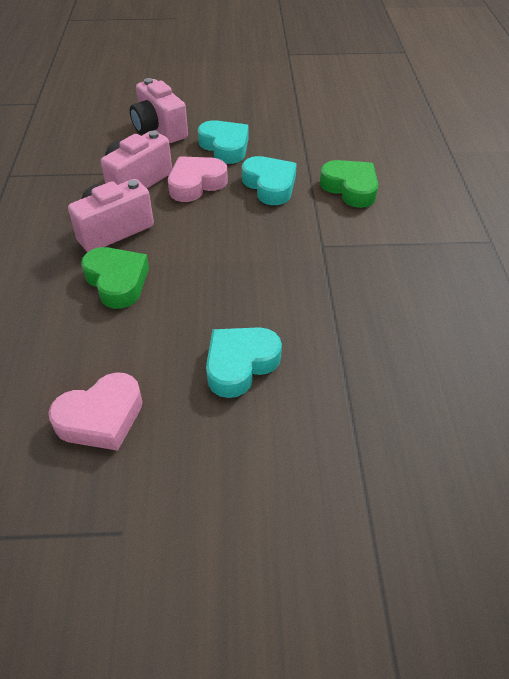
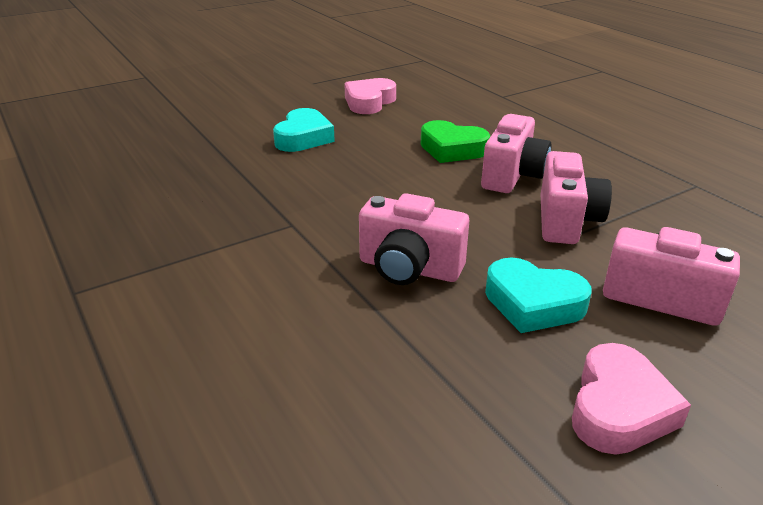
camera: 150 degrees right, 15 degrees down
pink heart [168,156,228,202] -> pink heart moved to [572,343,691,454]
turquoise heart [242,156,297,205] -> pink camera [359,193,469,285]
green heart [320,160,378,208] -> none

